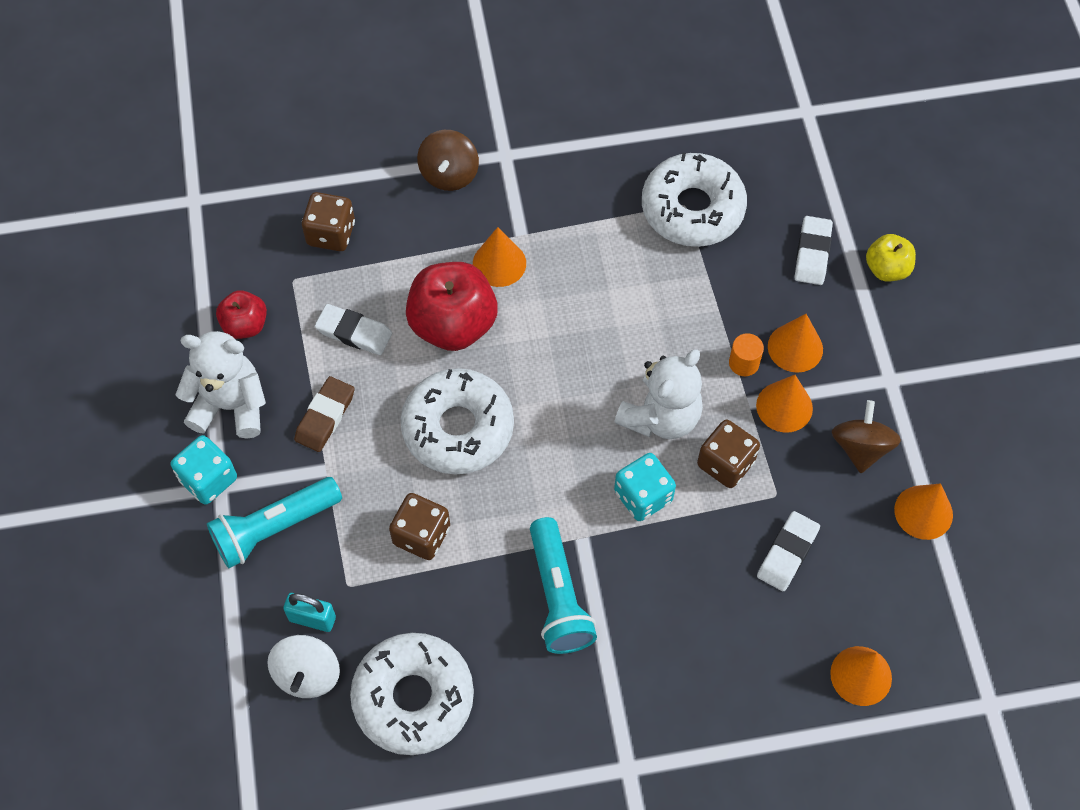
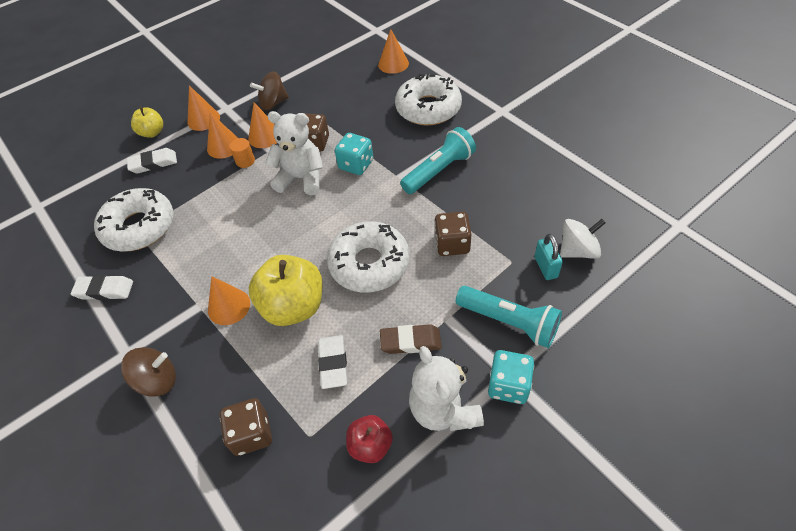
camera: 115 degrees left, 10 degrees down
white donut [350,633,474,755] -> white donut moved to [395,74,462,126]
red apple [406,262,498,351] -> yellow apple [249,255,323,326]
white eraser [757,511,820,591] -> white eraser moved to [71,275,133,300]
orange cone [894,483,953,540] -> orange cone moved to [188,86,220,131]

